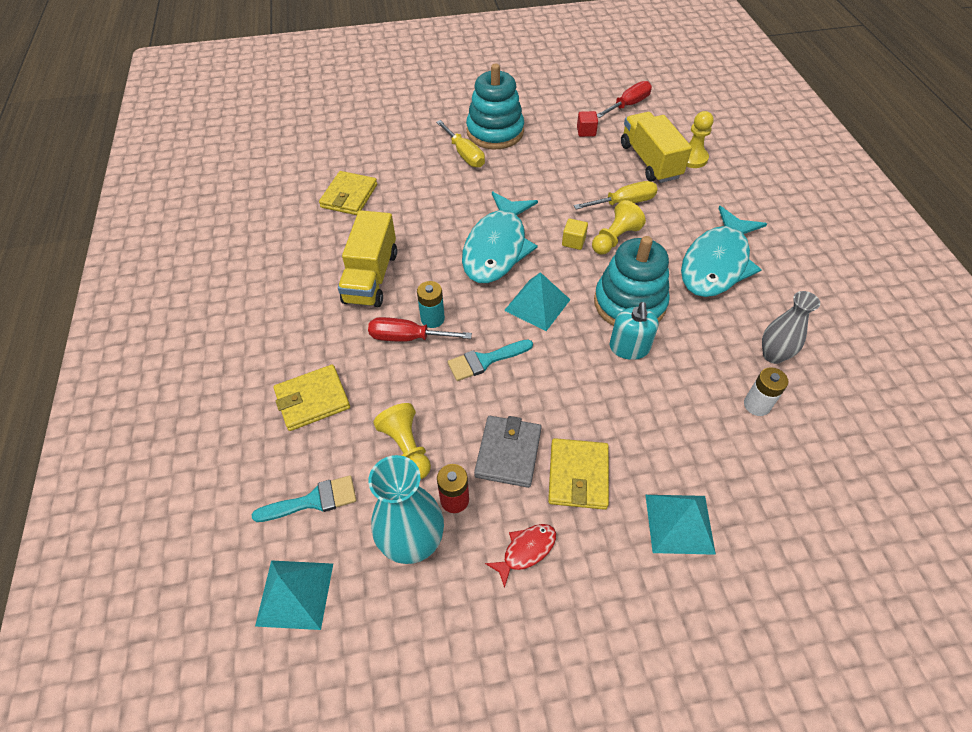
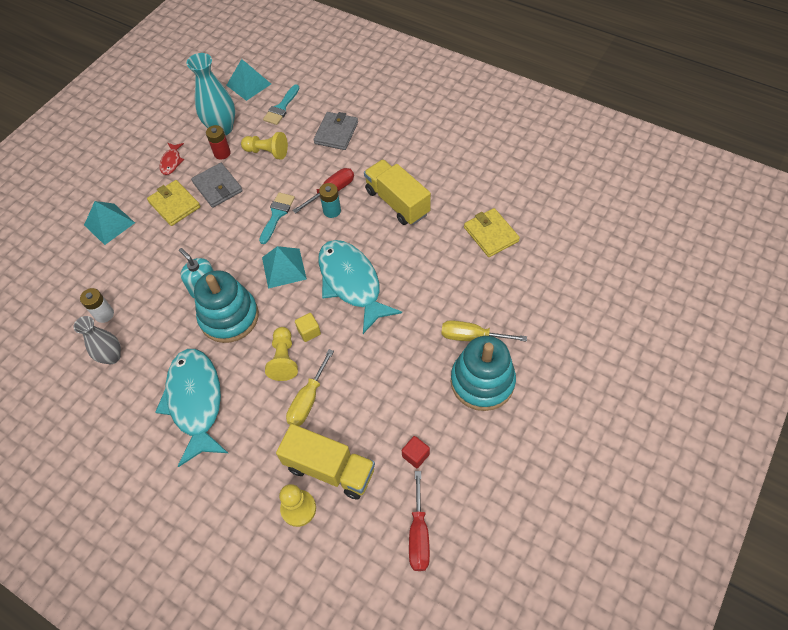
camera: 135 degrees right, 5 degrees up
yellow wallet [274,364,350,431] -> grey wallet [314,112,358,150]

